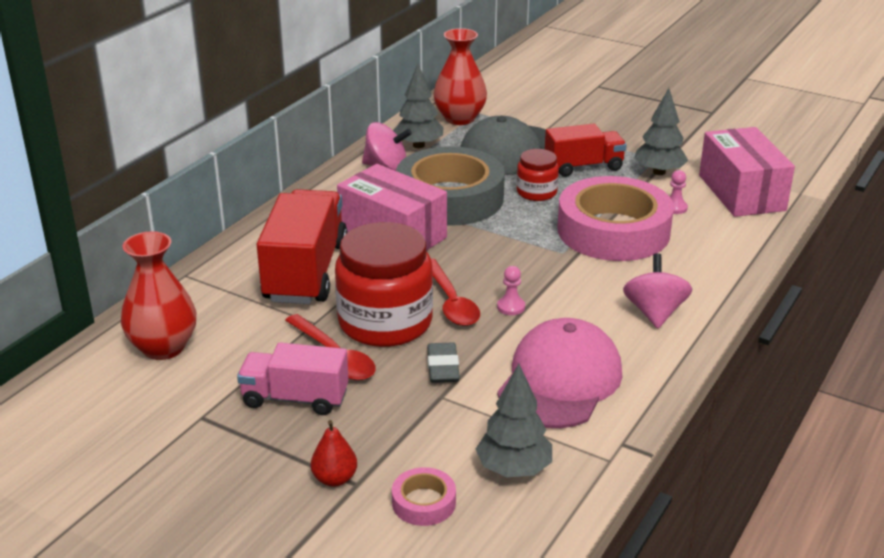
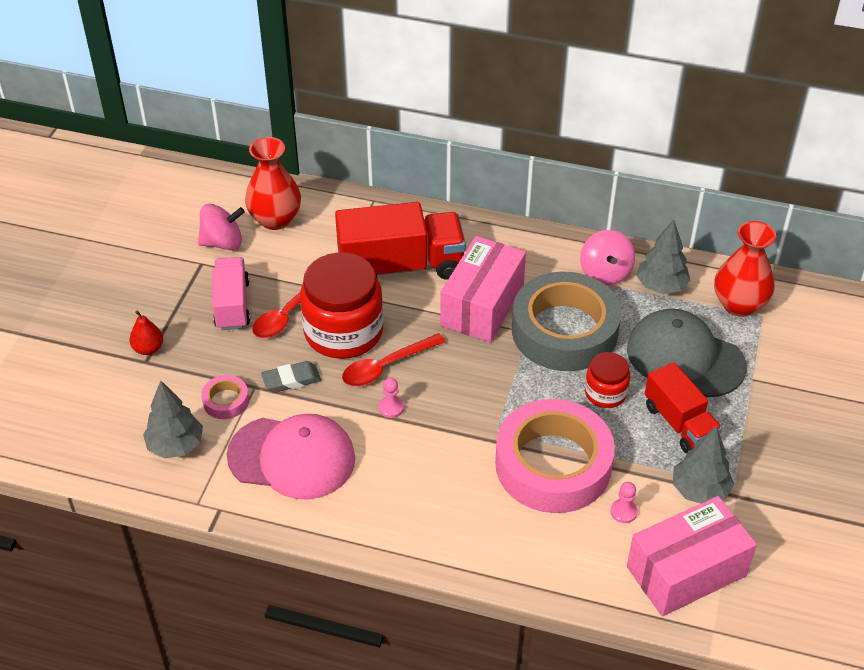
camera: 75 degrees right, 15 degrees up
pink tape [392,467,456,526] -> pink tape moved to [201,375,249,419]
pink spinning top [623,253,692,329] -> pink spinning top moved to [198,204,245,250]

